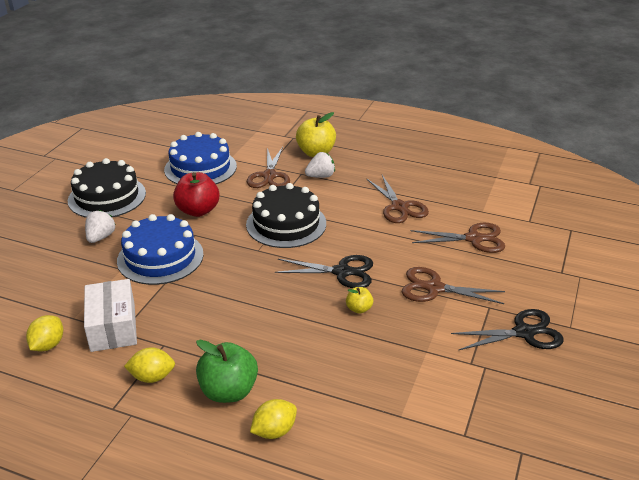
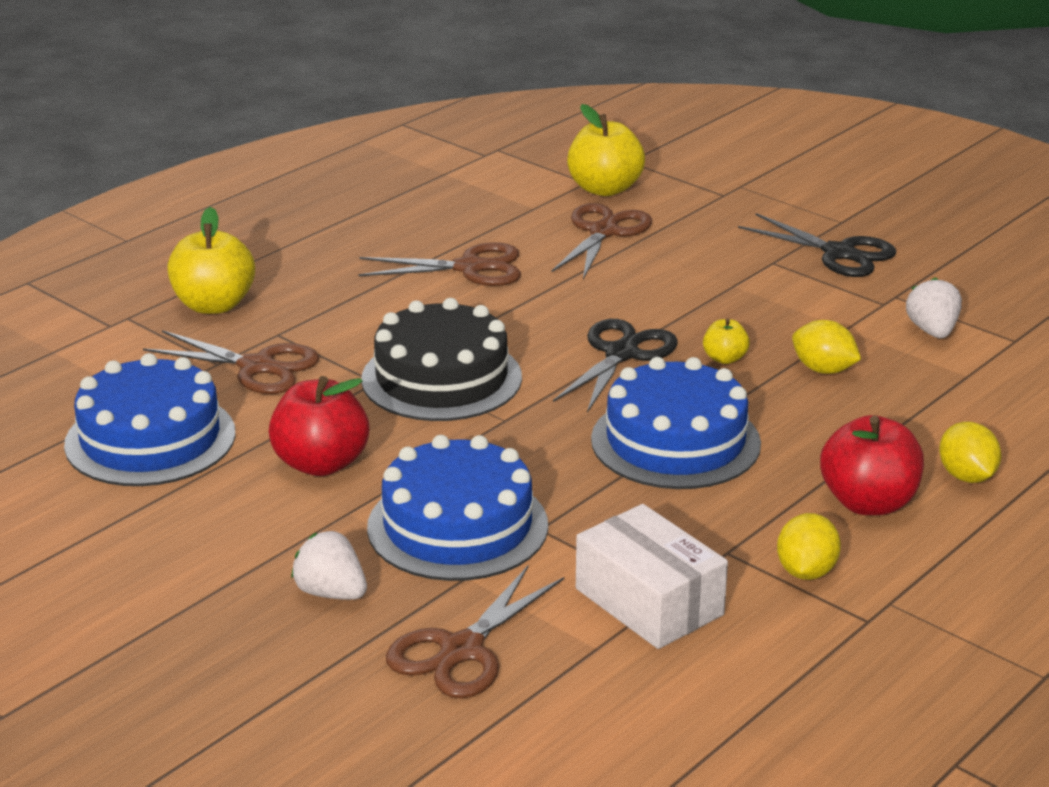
camera: 70 degrees left, 5 degrees down
yellow lemon [26,315,63,351] -> yellow lemon moved to [792,320,861,374]
black cake [68,158,146,218] -> none
white box [84,279,137,352] -> white box turned 45 degrees clockwise [576,504,728,649]
green apple [196,340,258,403] -> red apple [820,415,924,515]
white strawberry [305,152,335,178] -> white strawberry moved to [906,277,962,338]
brown scissors [401,267,505,304] -> brown scissors moved to [386,566,564,698]
black scissors [451,309,564,351] -> black scissors turned 120 degrees clockwise [738,213,896,277]
none -> yellow apple [567,104,645,196]
none -> blue cake [591,357,761,489]

